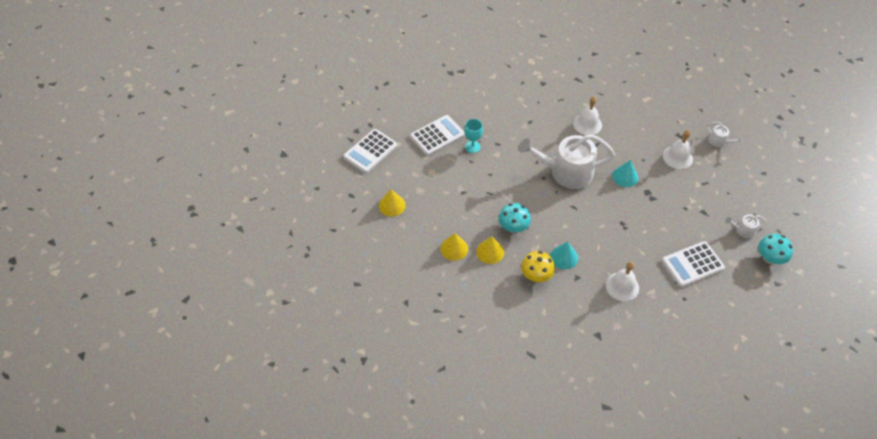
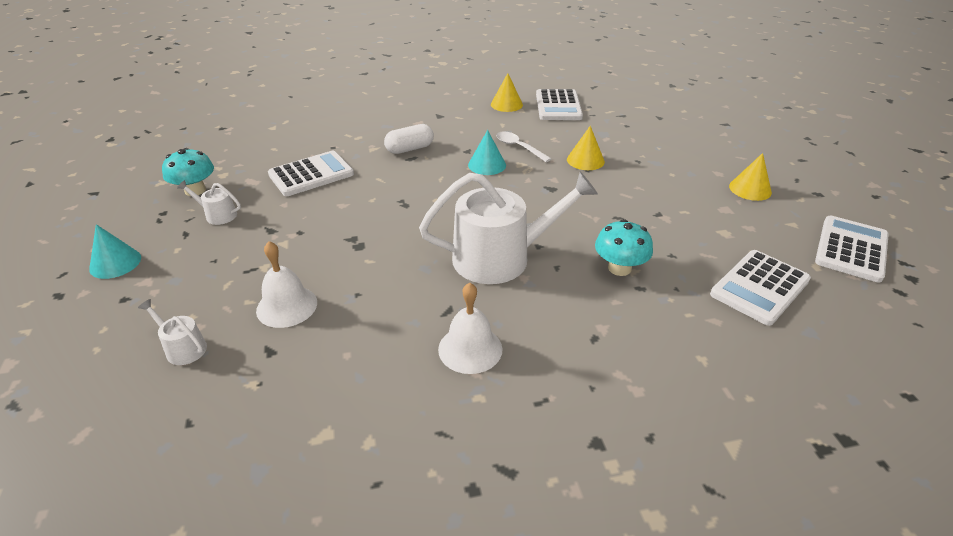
camera: 170 degrees right, 15 degrees down
yellow cone [440,233,468,261] -> yellow cone moved to [491,73,523,112]
turquoise goblet [464,119,483,153] -> none
turquoise mushroom [499,203,531,233] -> turquoise mushroom moved to [595,219,653,276]
yellow mushroom [521,251,555,282] -> white spoon [496,131,551,162]
white bell [606,262,639,301] -> white capsule [384,124,434,154]
turquoise cone [612,160,639,187] -> turquoise cone moved to [89,224,141,279]
white watering can [725,215,767,238] -> white watering can turned 150 degrees counterclockwise [177,180,241,225]
none -> white calculator [536,89,583,120]

